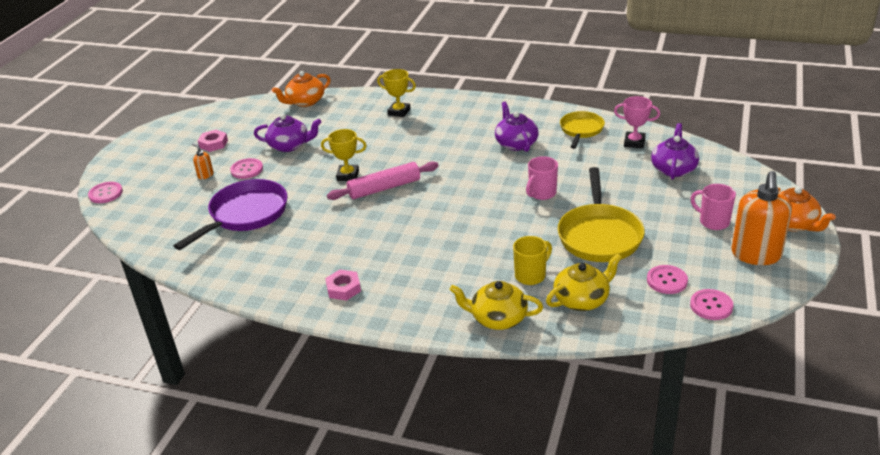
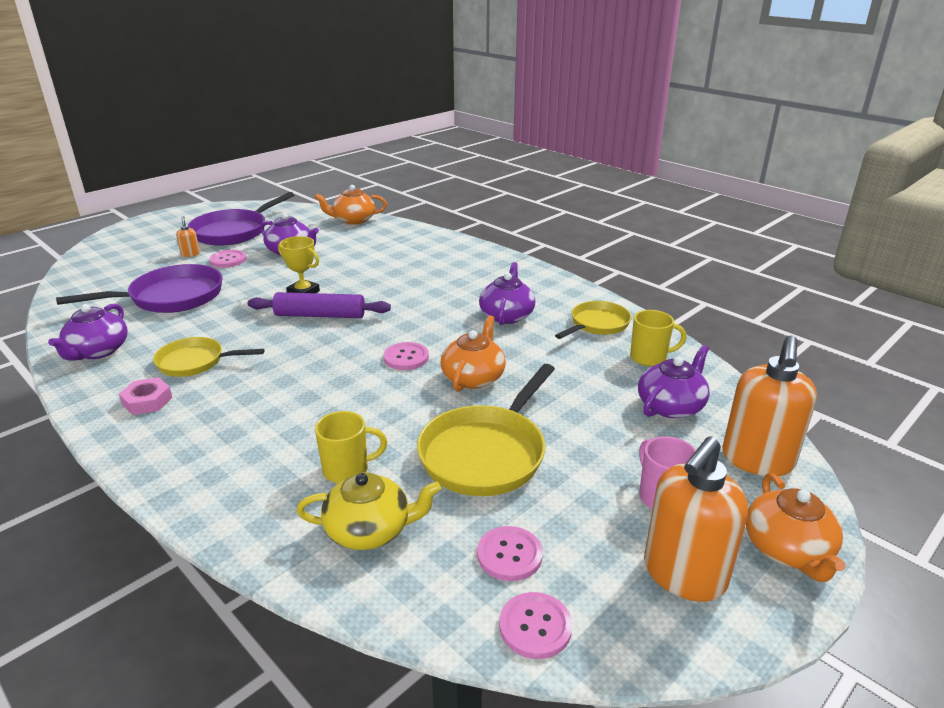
camera: 25 degrees right, 5 degrees down
pink button [88,182,123,203] -> pink button moved to [383,342,429,370]
pink nut [198,130,228,152] -> purple pan [188,192,294,246]
pink rolling pin [327,161,439,200] -> purple rolling pin [248,292,391,318]
yellow trophy [377,69,416,117] -> none
yellow teapot [449,281,543,330] -> none
pink mug [526,156,558,200] -> orange teapot [440,315,506,392]
pink trophy [614,96,660,148] -> yellow mug [630,310,687,367]
none -> purple teapot [48,304,128,361]
none -> yellow pan [153,337,264,377]
none -> orange soap dispenser [722,336,817,476]

